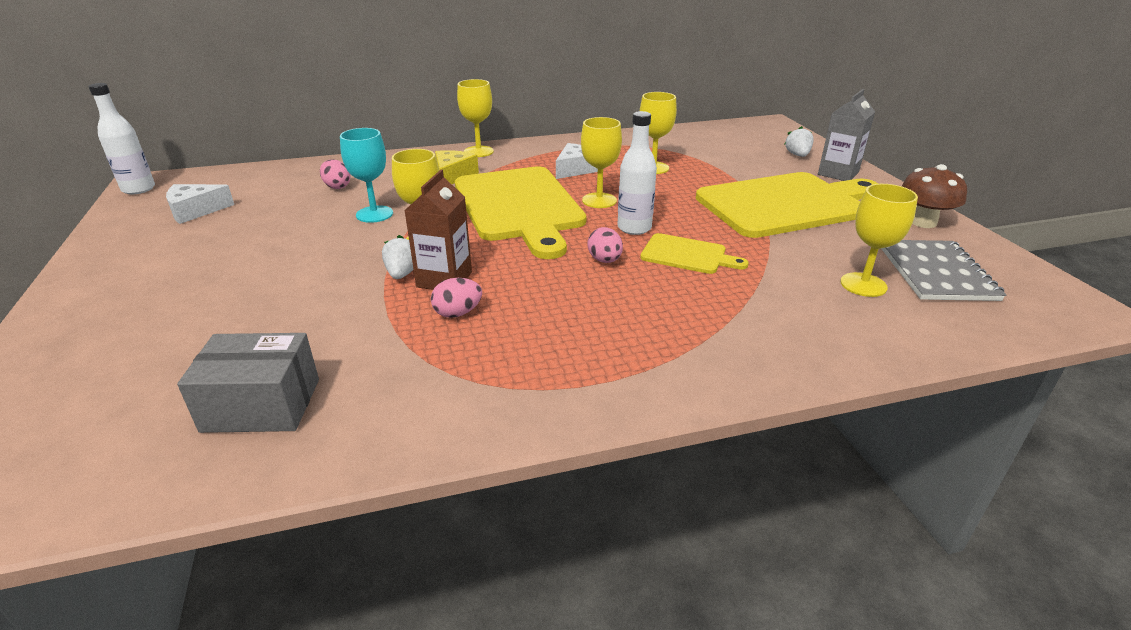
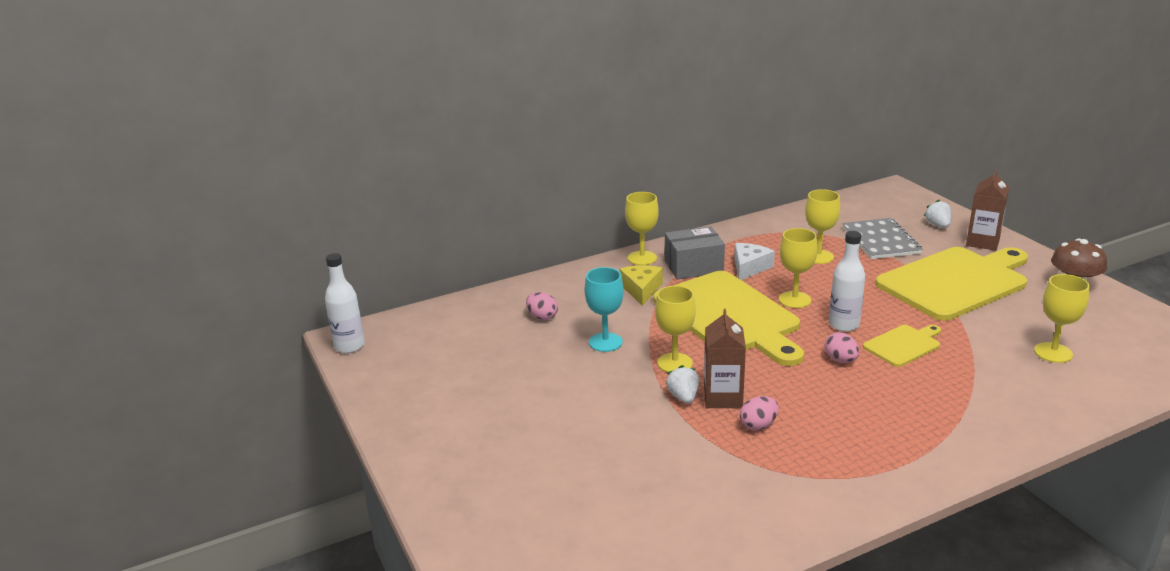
camera: 10 degrees left, 5 degrees down
white cheese [166,184,234,224] -> none
grey box [177,333,319,433] -> grey box moved to [665,226,725,279]
yellow cutting board [640,233,749,274] -> yellow cutting board turned 45 degrees counterclockwise [863,325,941,367]
grey carton [818,89,875,181] -> brown carton [966,169,1009,251]
grey notebook [881,240,1006,301] -> grey notebook moved to [842,218,923,259]

